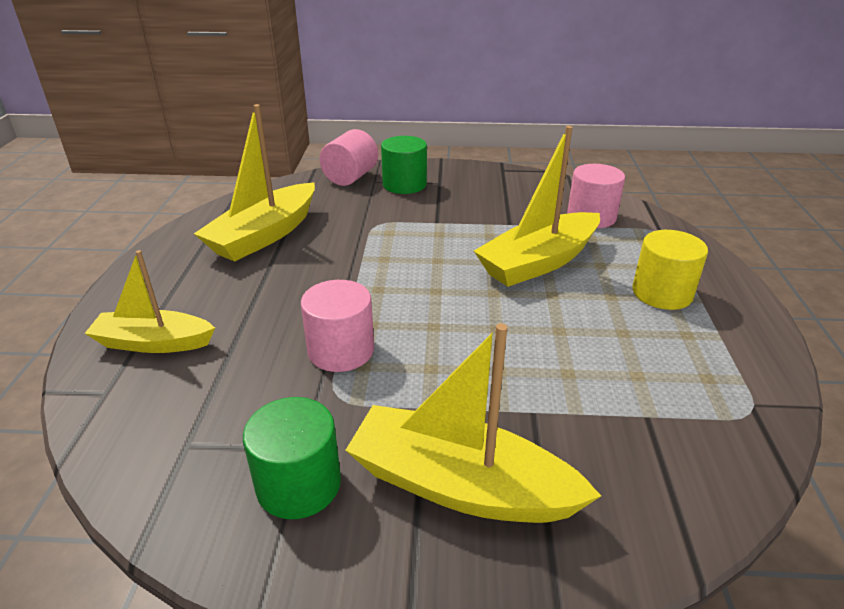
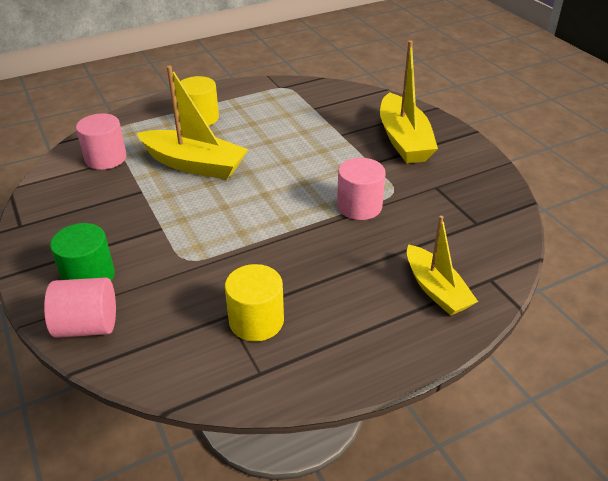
camera: 120 degrees left, 5 degrees up
yellow boat [194,104,315,262] -> yellow cylinder [225,264,284,342]
green cylinder [243,397,341,519] -> none

